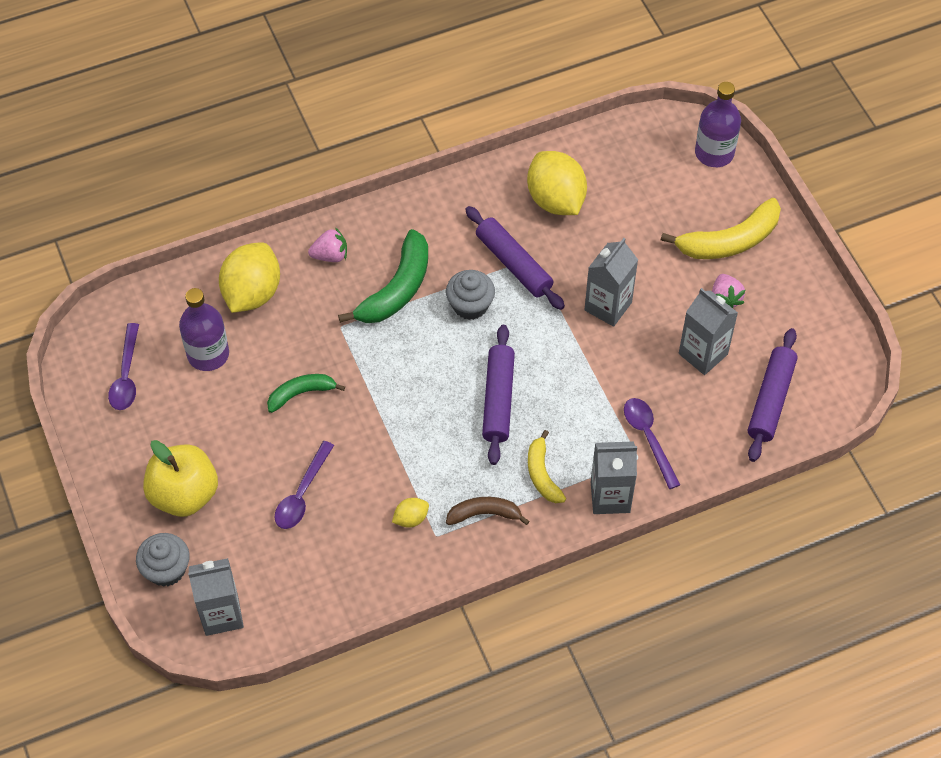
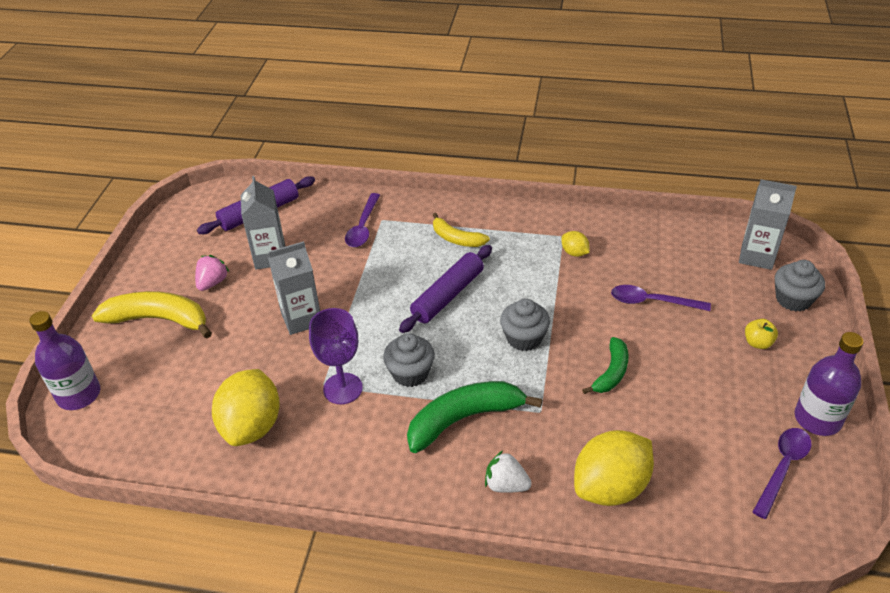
camera: 145 degrees left, 15 degrees down
yellow apple [143,440,218,517] -> yellow apple [745,319,778,349], size x0.44
purple bottle [179,288,229,371] -> purple bottle moved to [794,332,863,436]
green banana [267,374,345,413] -> green banana turned 75 degrees counterclockwise [582,337,629,394]
purple spoon [275,441,334,529] -> purple spoon turned 135 degrees counterclockwise [611,285,711,311]
pink strawberry [308,227,347,262] -> white strawberry [485,450,532,493]
yellow lemon [392,498,429,528] -> yellow lemon turned 45 degrees clockwise [562,231,590,257]
brown banana [446,497,530,525] -> none
purple rolling pin [465,206,565,310] -> purple goblet [309,308,363,404]
yellow banana [528,430,566,503] -> yellow banana turned 105 degrees clockwise [433,213,490,247]
grey carton [591,441,637,514] -> none
none -> grey cupcake [500,299,550,351]

